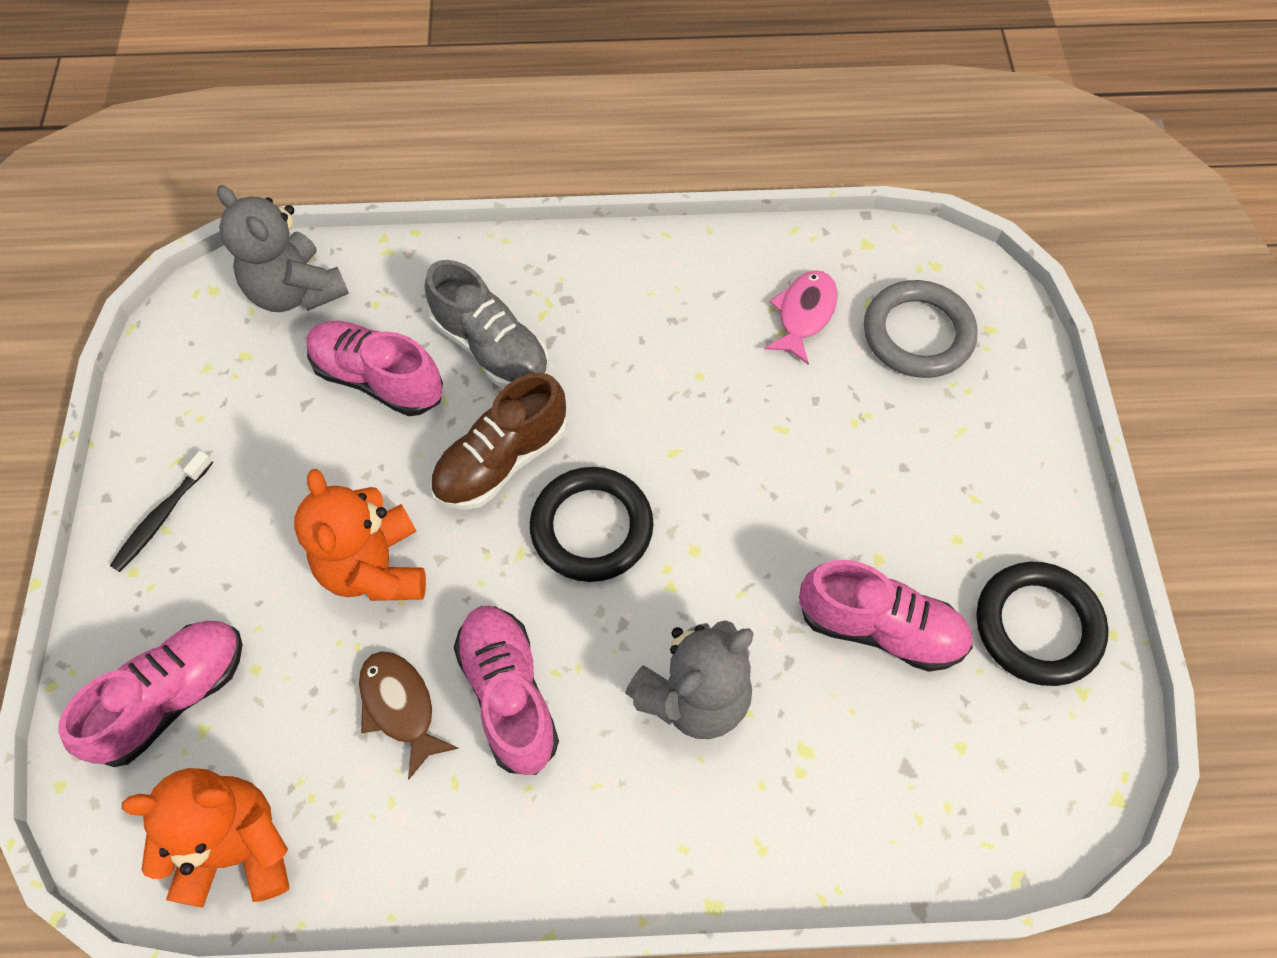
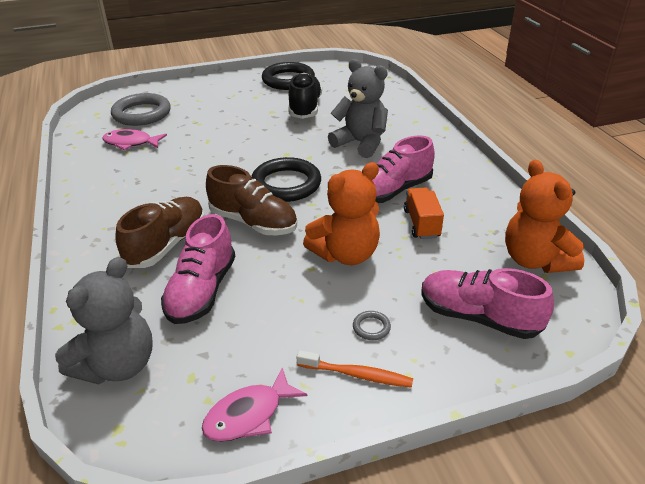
camera: 105 degrees left, 25 degrees down
black toothbrush [110,451,213,572] -> orange toothbrush [296,350,413,388]
brown fish [359,651,459,780] -> orange truck [404,188,444,239]
grey shoe [425,260,549,388] -> brown shoe [115,197,204,268]
pink shoe [799,560,973,672] -> black shoe [289,73,322,119]
none -> pink fish [202,368,308,442]
none -> grey ring [353,311,391,340]

